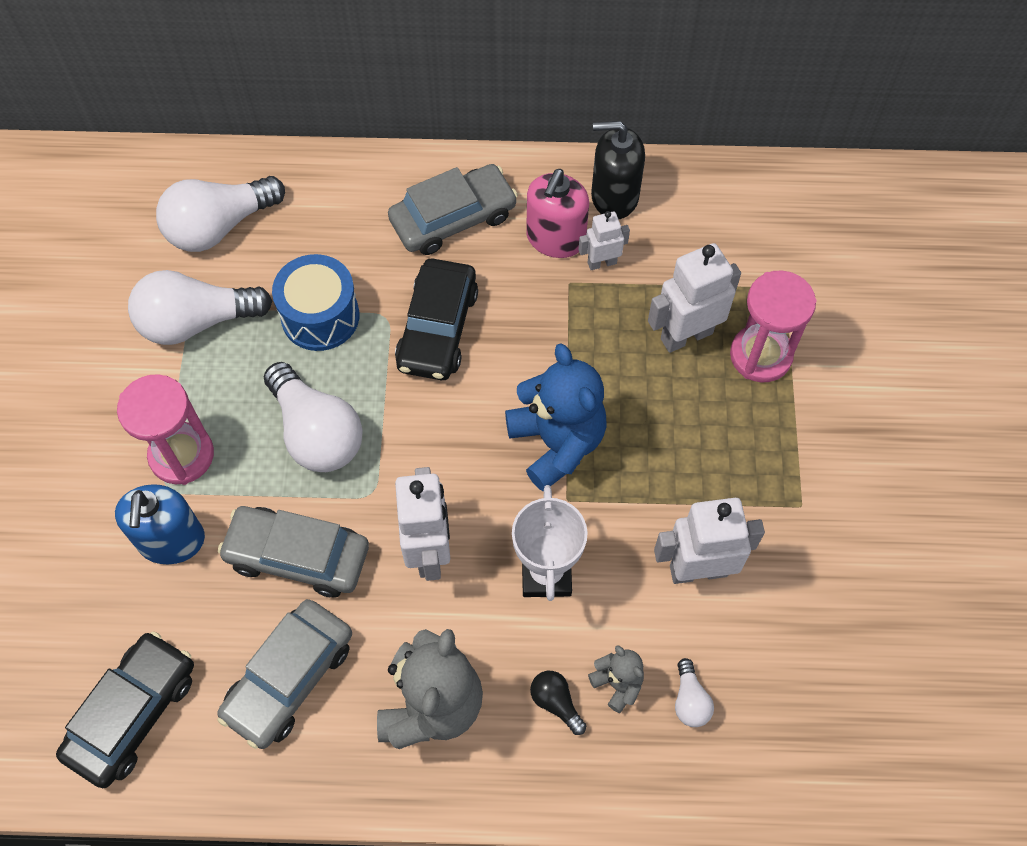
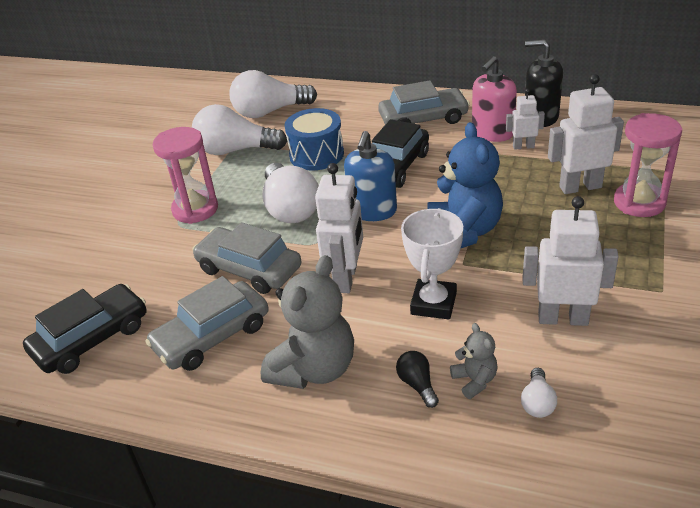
camera: 20 degrees right, 25 degrees down
blue soap dispenser [115,484,205,564] -> blue soap dispenser moved to [344,131,397,221]

